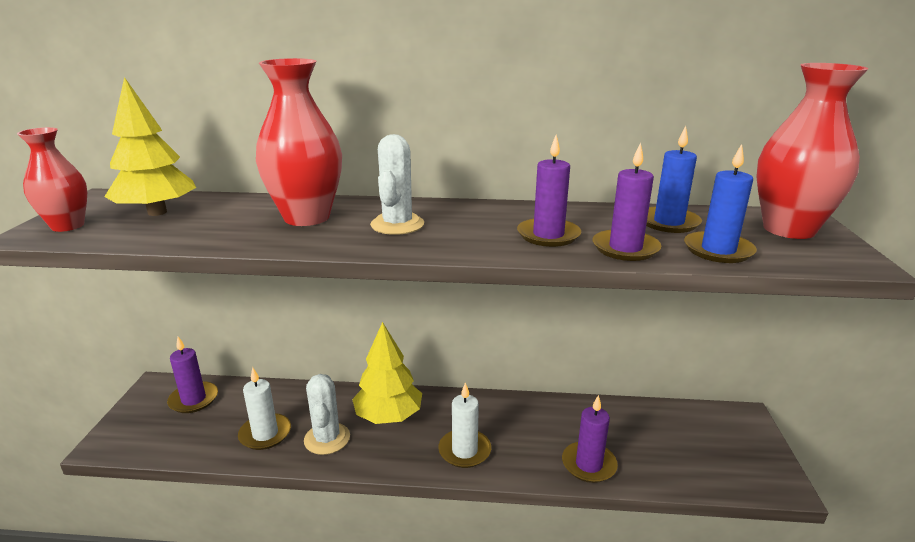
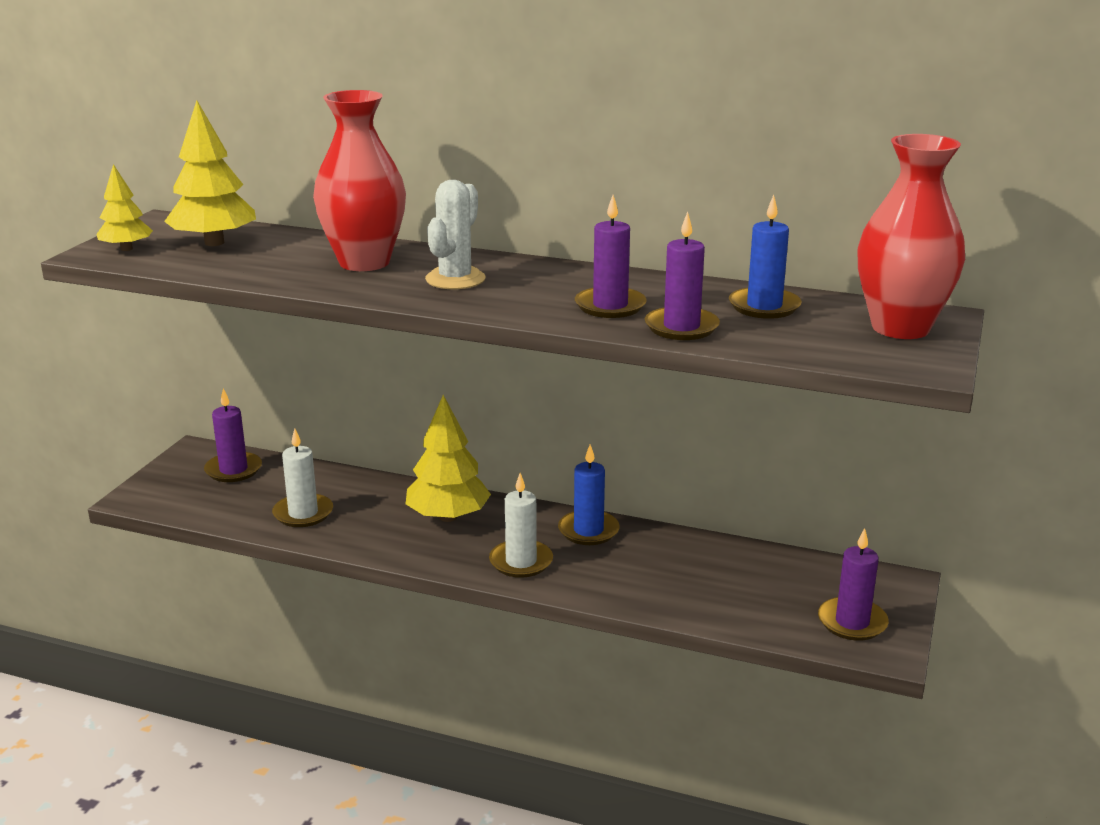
camera: 15 degrees right, 0 degrees up
red vase [17,127,87,232] -> yellow tree [96,164,153,251]
white cactus [304,374,350,455] -> none
purple candle [562,395,618,483] -> purple candle moved to [818,528,889,641]
blue candle [684,144,757,263] -> blue candle moved to [558,445,620,545]

